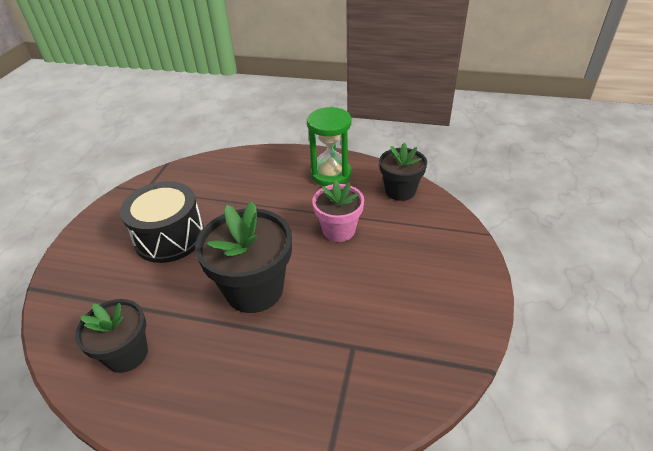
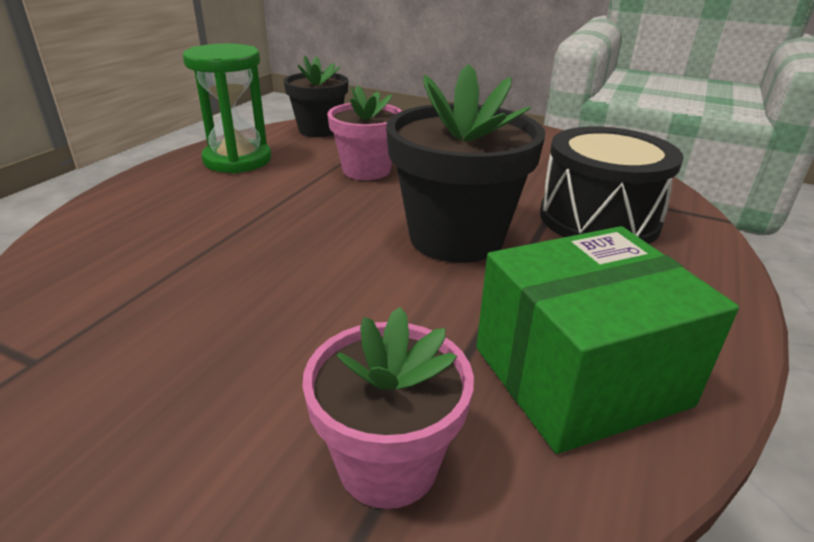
camera: 80 degrees left, 10 degrees down
black flower pot [75,299,148,373] -> green box [476,226,739,454]
black drum [120,181,204,263] -> black drum moved to [540,127,684,244]
none -> pink flower pot [302,307,474,509]

